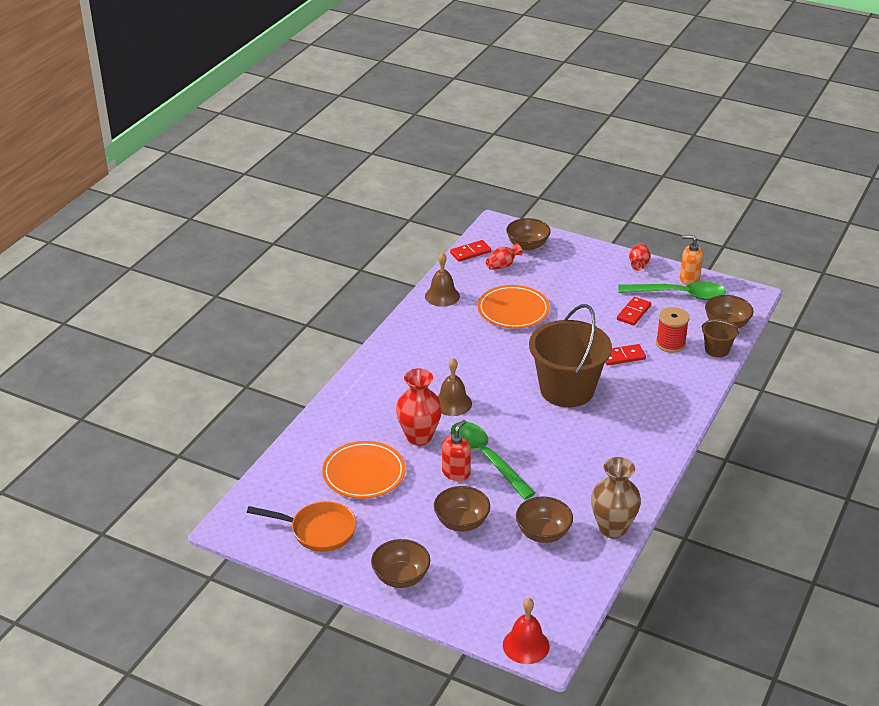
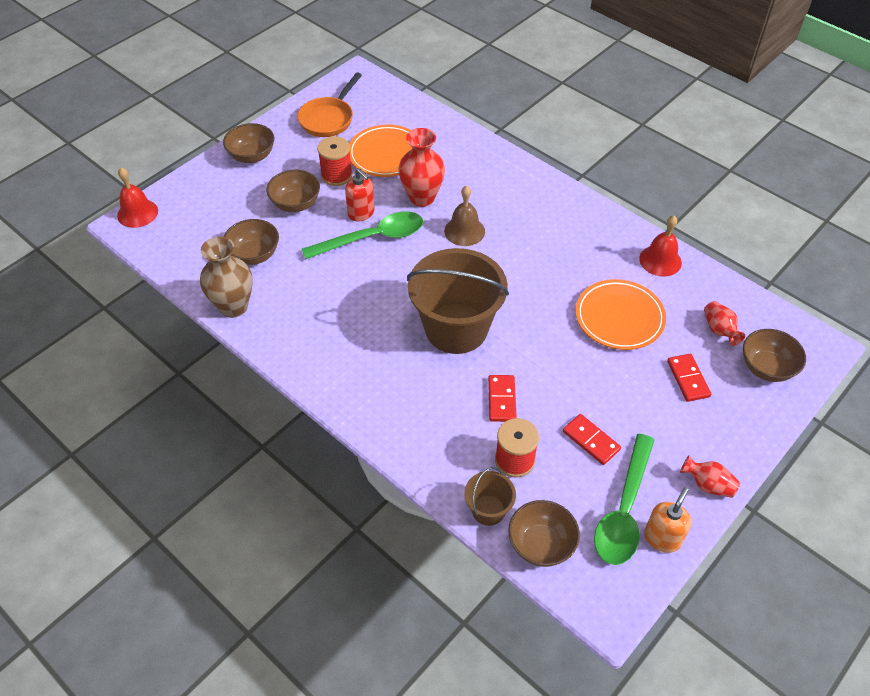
camera: 105 degrees right, 15 degrees up
brown bell [425,252,460,307] -> red bell [639,216,682,277]
red domino [450,240,491,262] -> red domino moved to [667,354,711,402]
none -> red spool [317,136,353,186]

